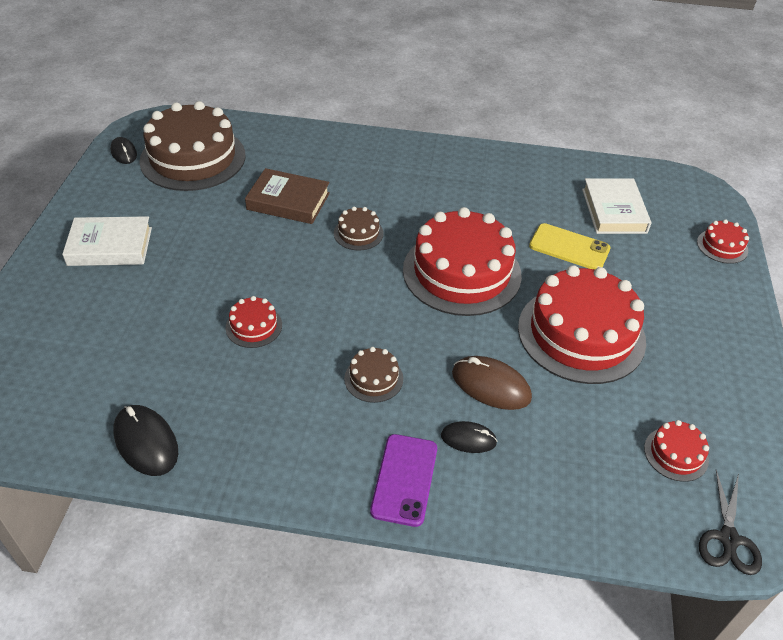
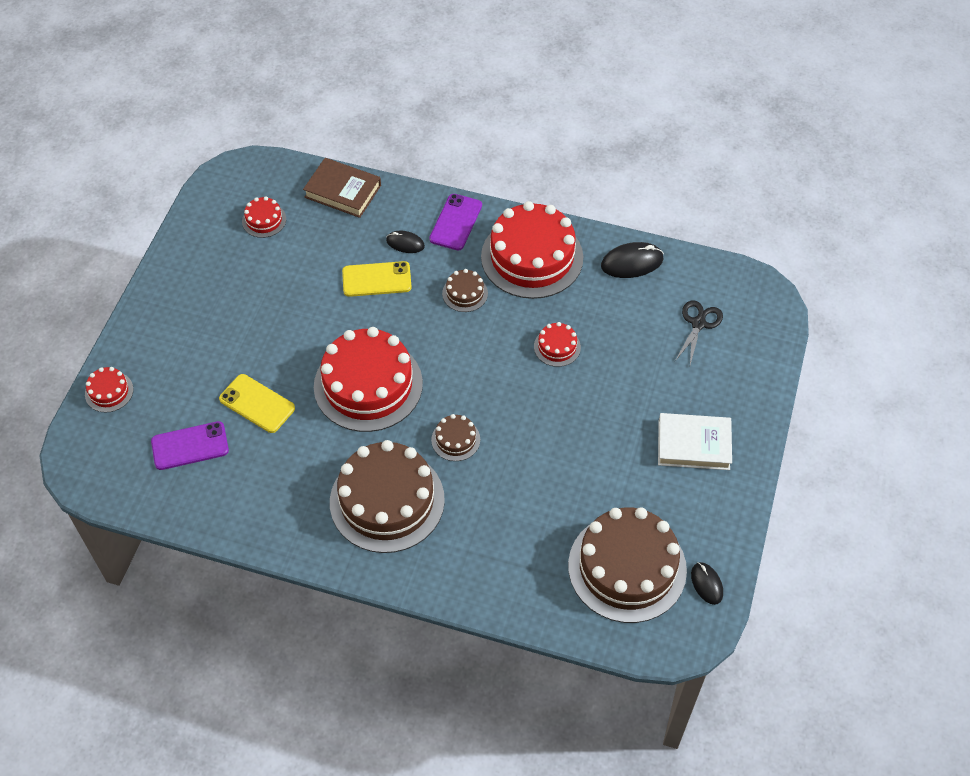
camera: 170 degrees left, 10 degrees up
black mouse [113,405,178,476] -> black mouse turned 75 degrees counterclockwise [601,242,664,278]
brown book [245,168,330,224] -> brown book moved to [303,158,381,218]
brown mouse [452,356,532,410] -> yellow phone [342,261,412,297]
red cake [518,265,646,384] -> red cake moved to [481,201,583,299]
white book [582,178,651,234] -> purple phone [151,421,229,470]
black scissors [699,470,762,575] -> black scissors moved to [675,300,723,365]
none -> brown cake [330,440,445,553]

